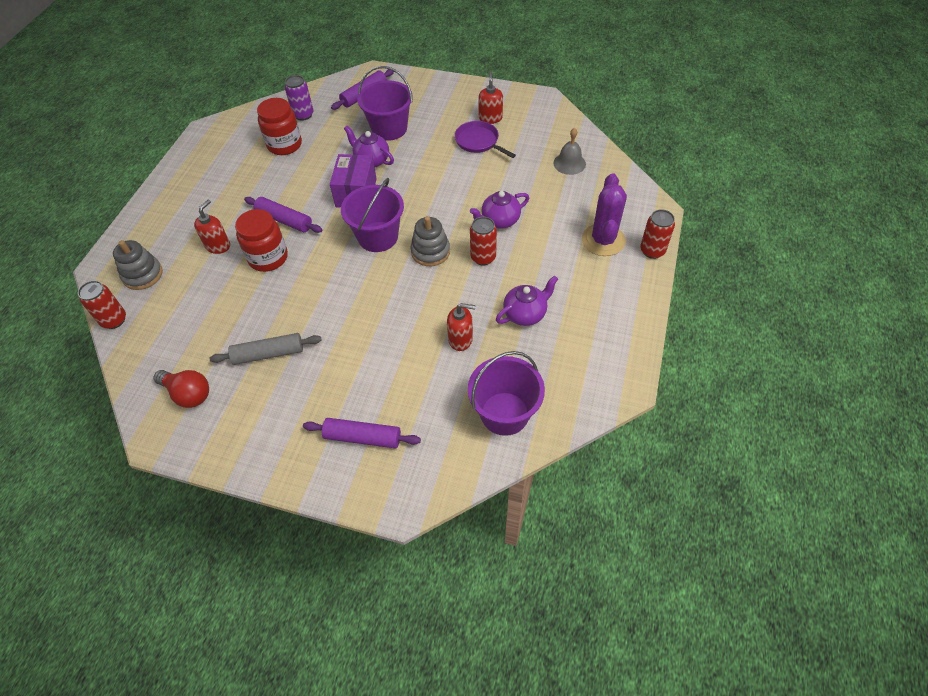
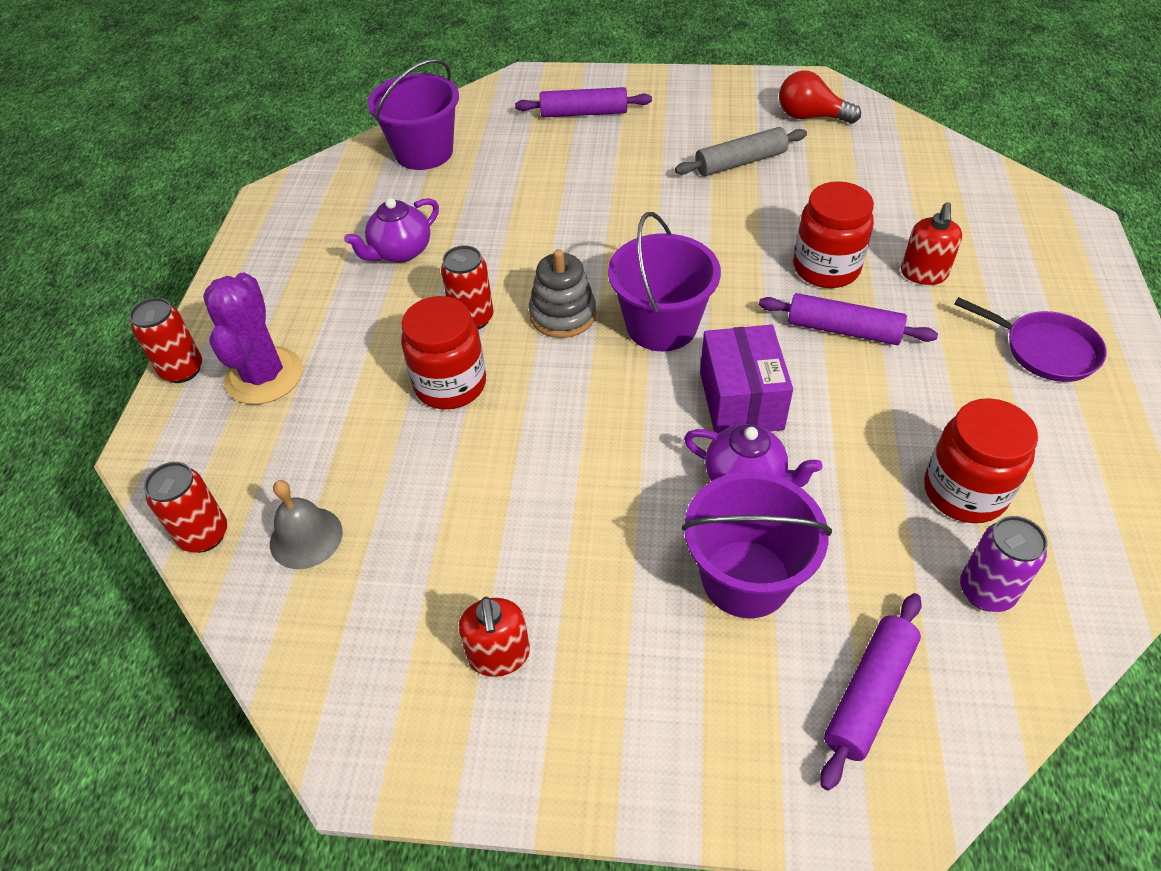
camera: 170 degrees right, 5 degrees down
red can [78,280,126,329] -> red can moved to [144,462,227,553]
grey stacking toy [113,240,163,290] -> none
red soap dispenser [447,303,476,351] -> none
purple pan [455,121,516,158] -> purple pan moved to [954,297,1107,382]
purple teapot [470,191,529,229] -> red jar [401,296,486,409]

